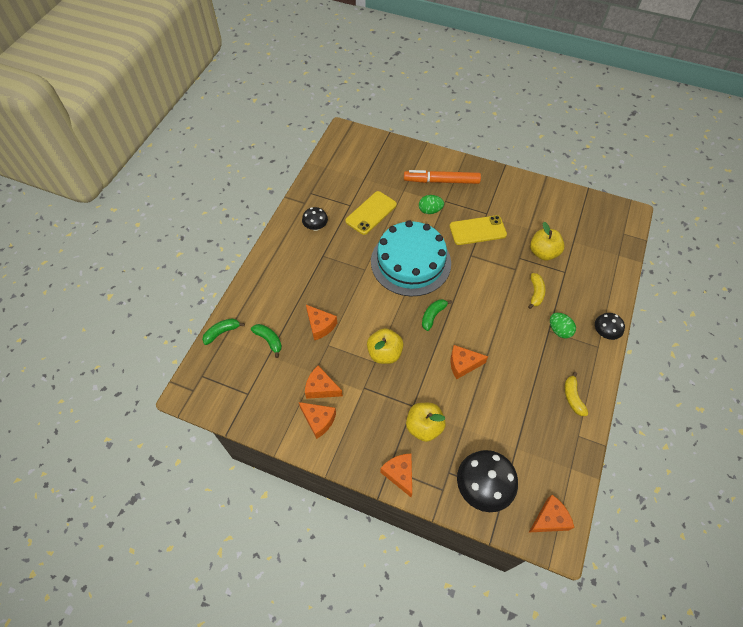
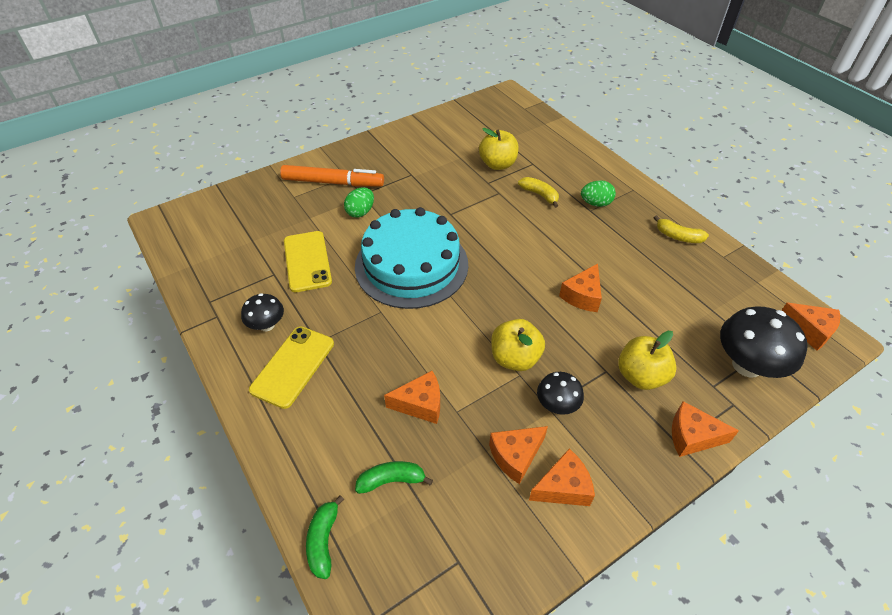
camera: 55 degrees left, 10 degrees down
orange marker [404,170,481,184] -> orange marker turned 120 degrees counterclockwise [280,165,384,187]
green banana [422,299,452,331] -> none
yellow phone [450,215,507,245] -> yellow phone moved to [249,326,334,409]
orange cheese [529,495,575,532] -> orange cheese turned 120 degrees clockwise [781,303,840,351]
black mushroom [595,313,625,340] -> black mushroom moved to [537,372,584,415]

